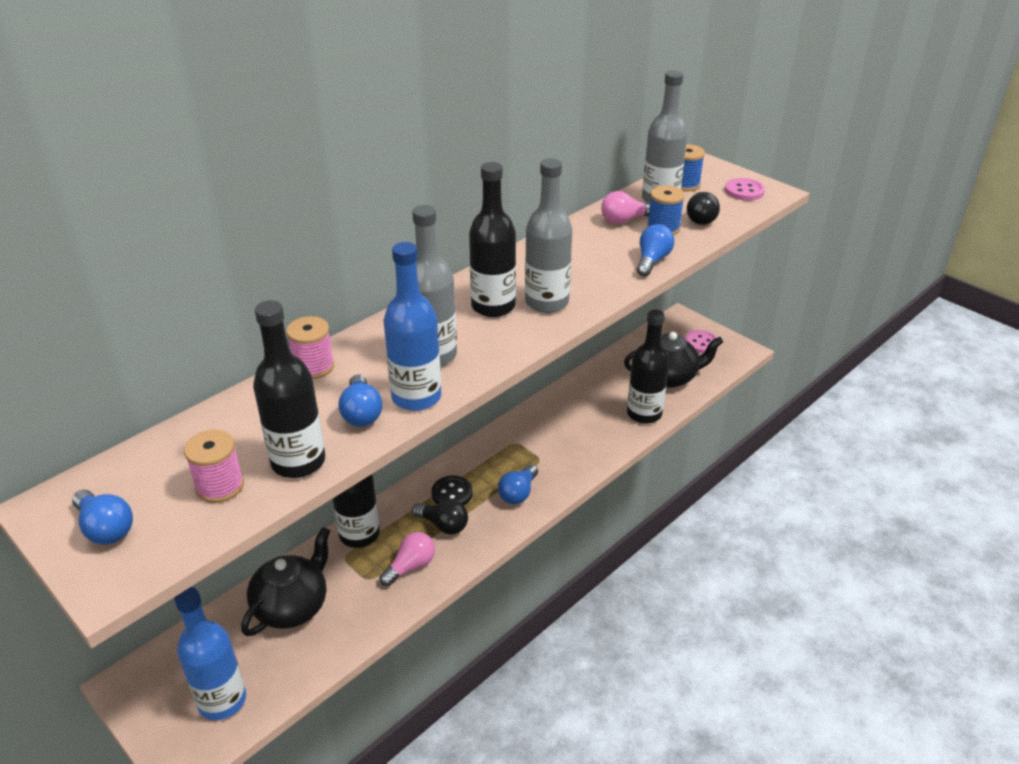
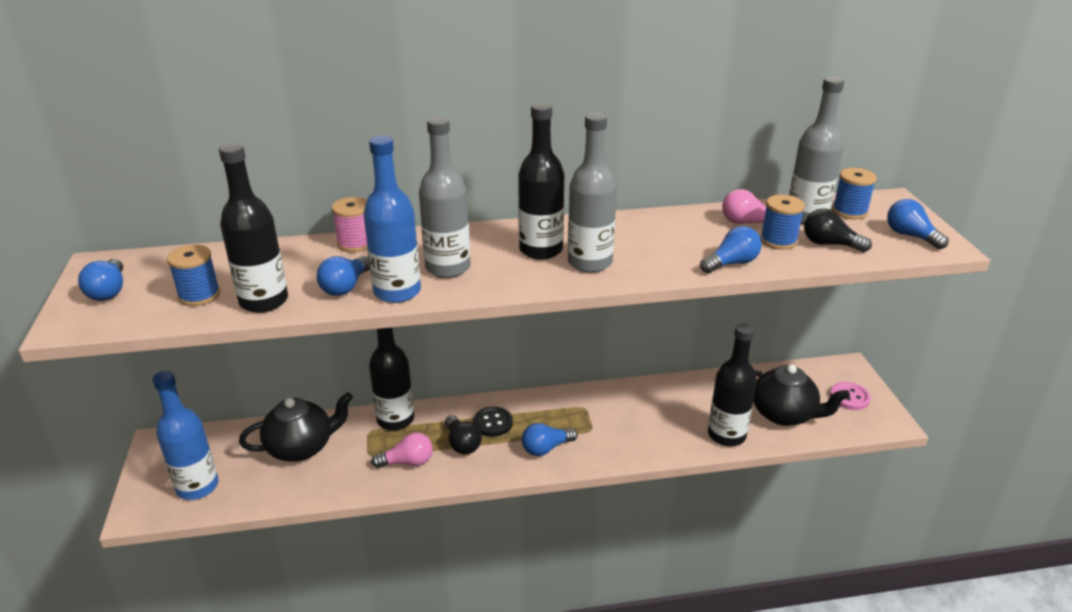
camera: 35 degrees right, 5 degrees down
pink spool [184,430,244,503] -> blue spool [167,245,220,306]
black light bulb [687,192,720,225] -> black light bulb turned 75 degrees clockwise [804,208,872,252]
pink button [725,178,765,201] -> blue light bulb [887,199,949,249]

